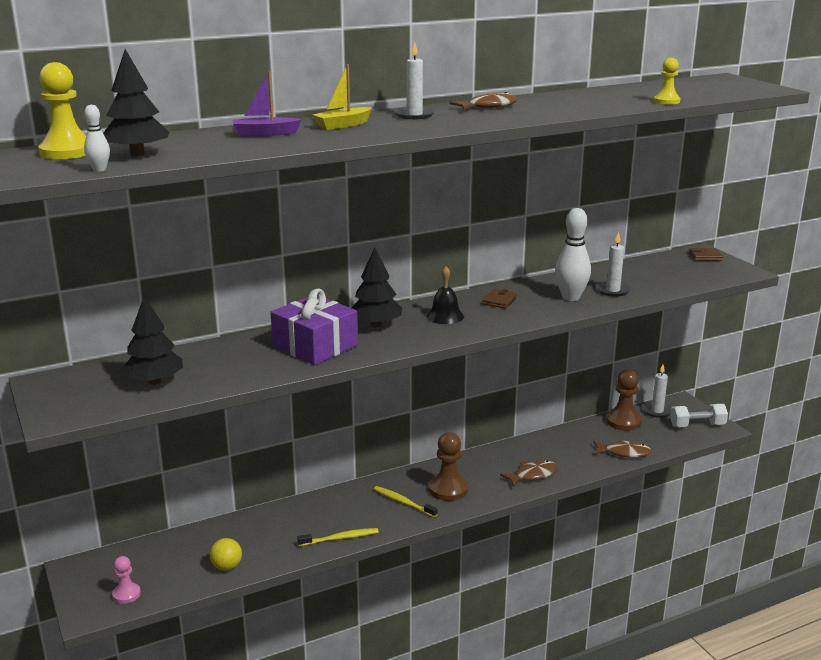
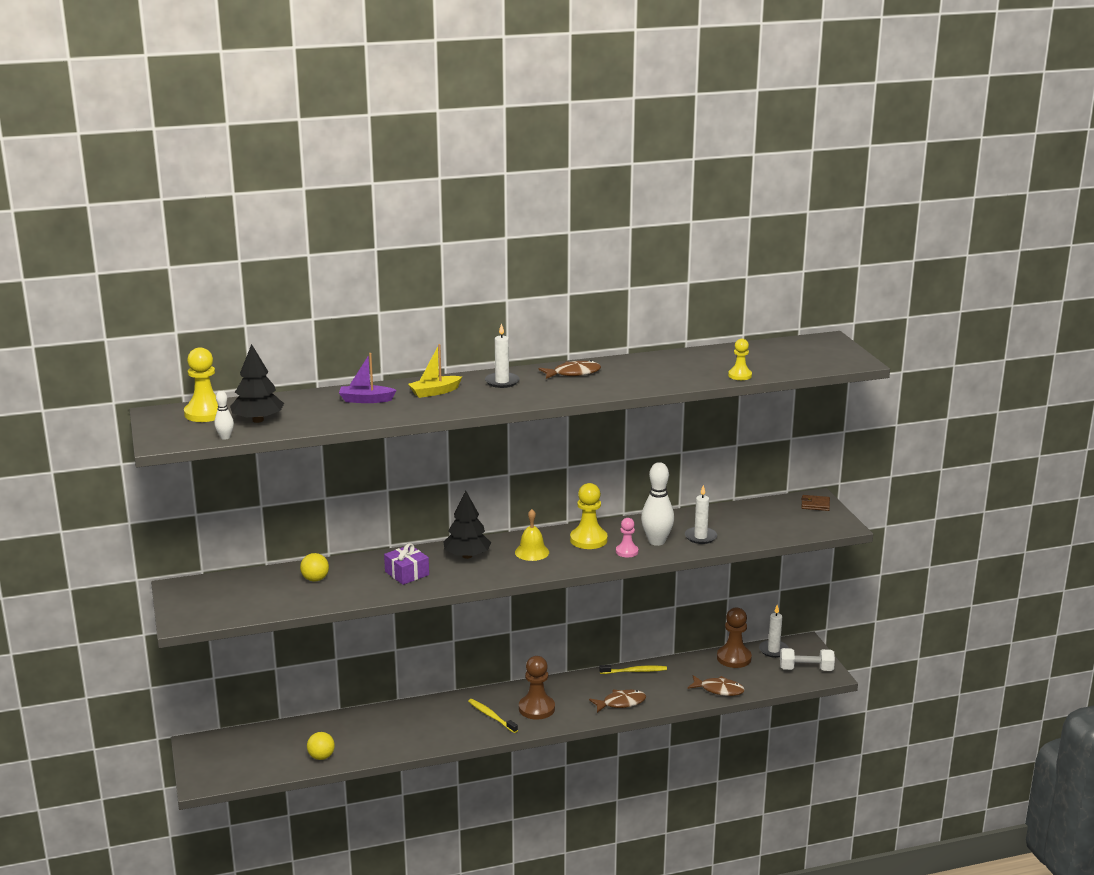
camera: 10 degrees right, 0 degrees up
pink pawn [112,556,141,604] -> pink pawn moved to [616,518,638,557]
black tree [121,296,183,385] -> none
purple gift [270,289,358,365] -> purple gift [384,543,429,585], size x0.61
yellow toothbrush [297,528,379,546] -> yellow toothbrush moved to [599,665,667,674]
black bell [426,266,464,324] -> yellow bell [515,509,549,561]
brown wallet [482,289,517,309] -> yellow pawn [570,483,608,549]
none -> yellow ball [300,553,329,581]

